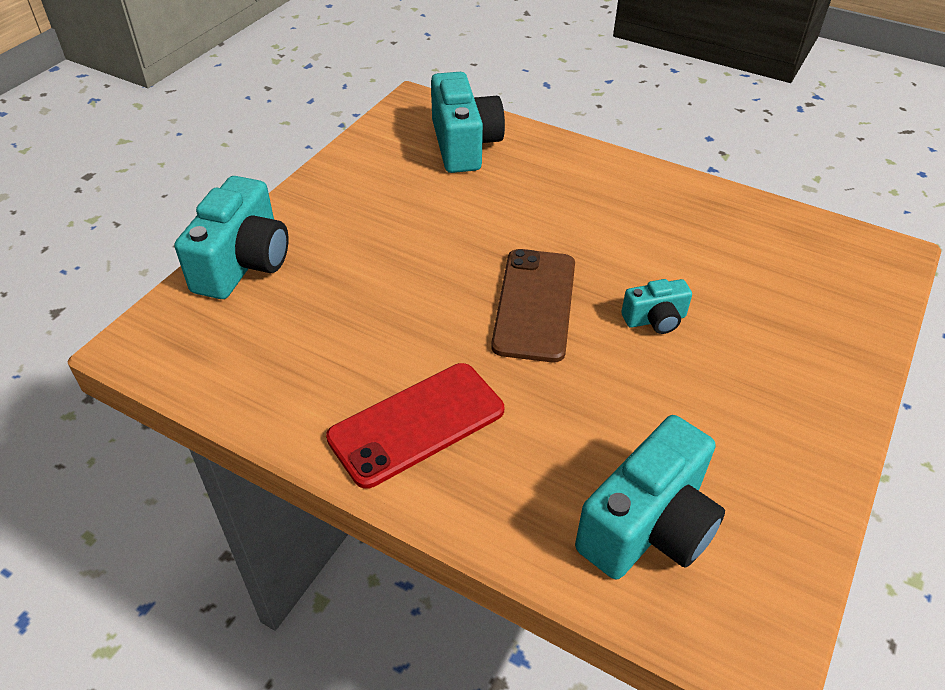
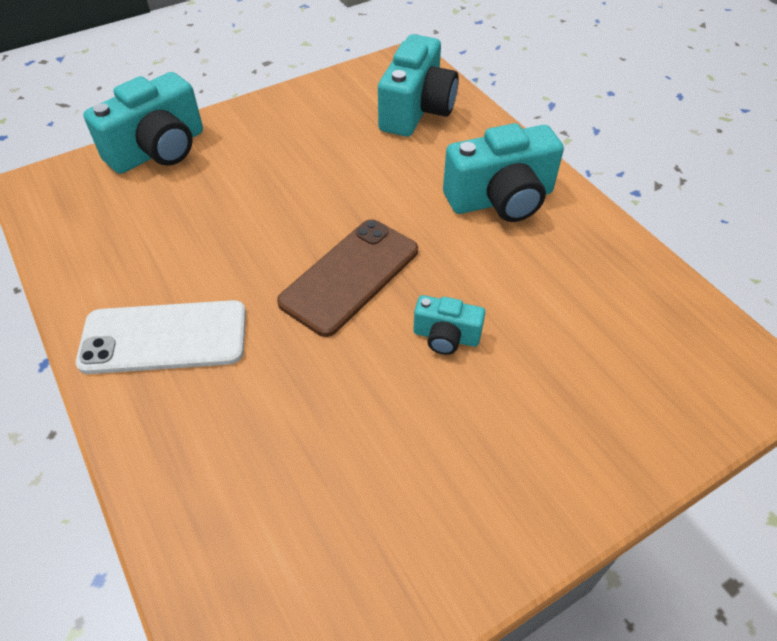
camera: 30 degrees right, 5 degrees up
red phone [326,363,504,489] -> white phone [76,300,246,374]
turquoise camera [575,415,725,579] -> turquoise camera moved to [443,123,564,222]

